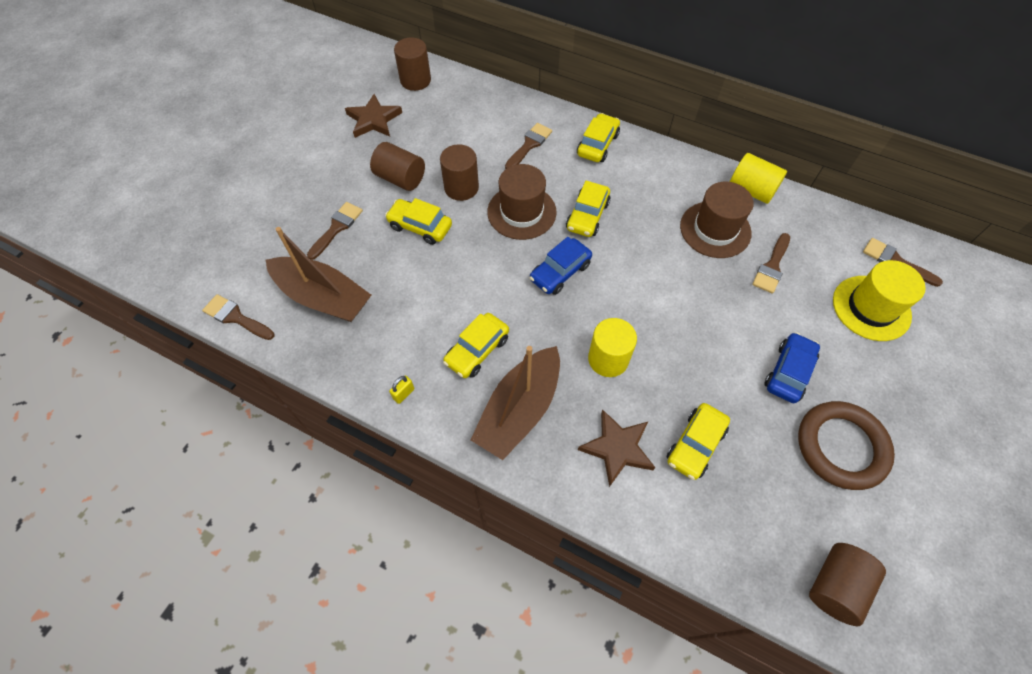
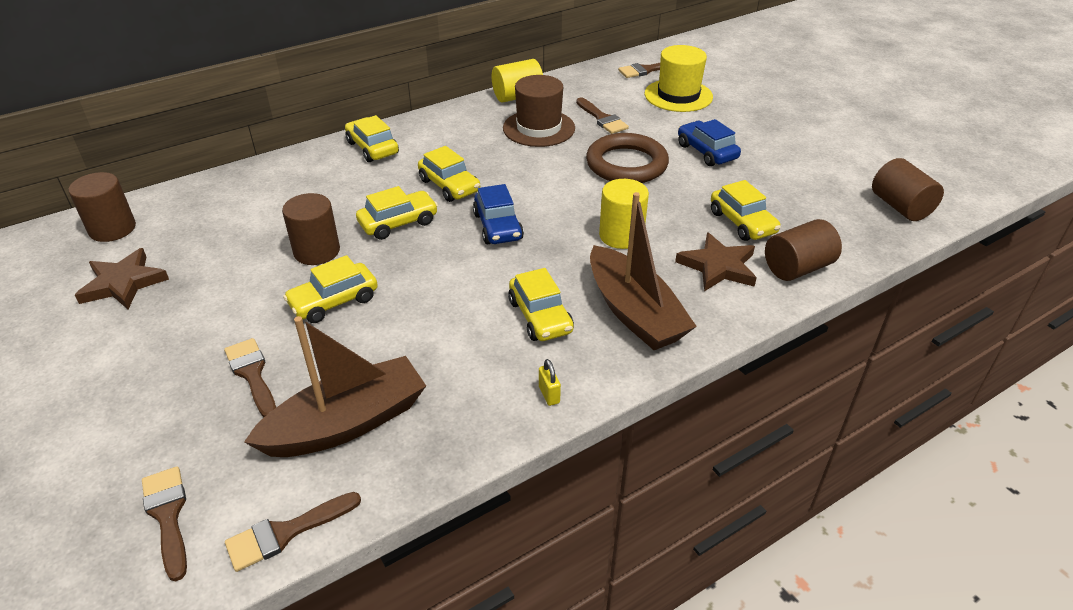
camera: 60 degrees left, 20 degrees down
brown cylinder [370,142,425,191] -> brown cylinder moved to [765,219,842,281]
brown hat [487,164,557,240] -> yellow car [356,186,438,240]
brown brush [505,123,552,169] -> brown brush moved to [142,466,187,581]
brown ring [798,401,895,490] -> brown ring moved to [586,133,669,183]

